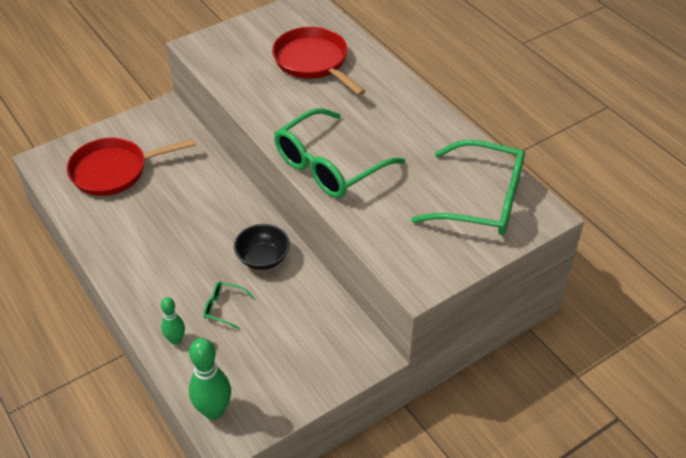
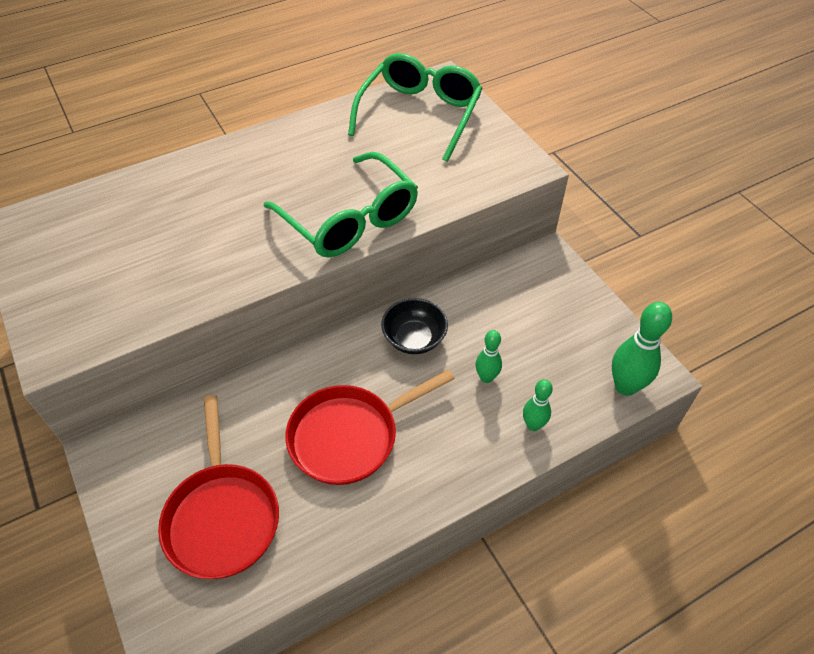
camera: 85 degrees left, 5 degrees up
green glasses [203,282,254,329] -> green bowling pin [475,330,502,383]
red pan [272,27,366,95] -> red pan moved to [285,369,455,485]

